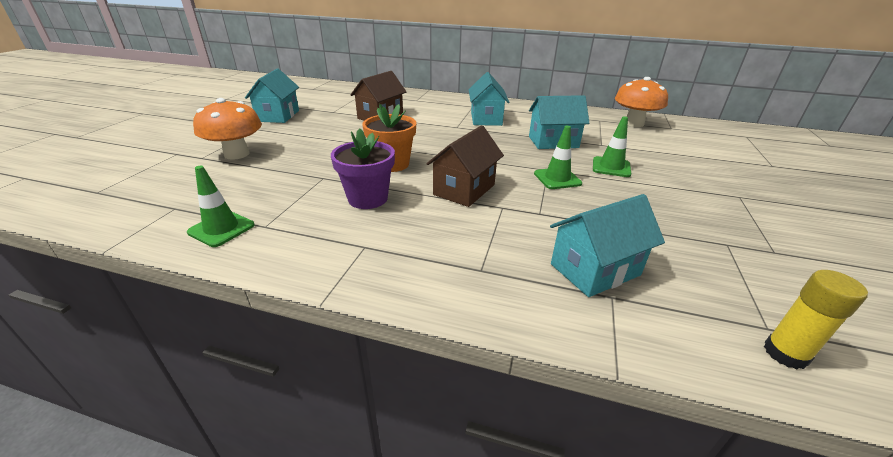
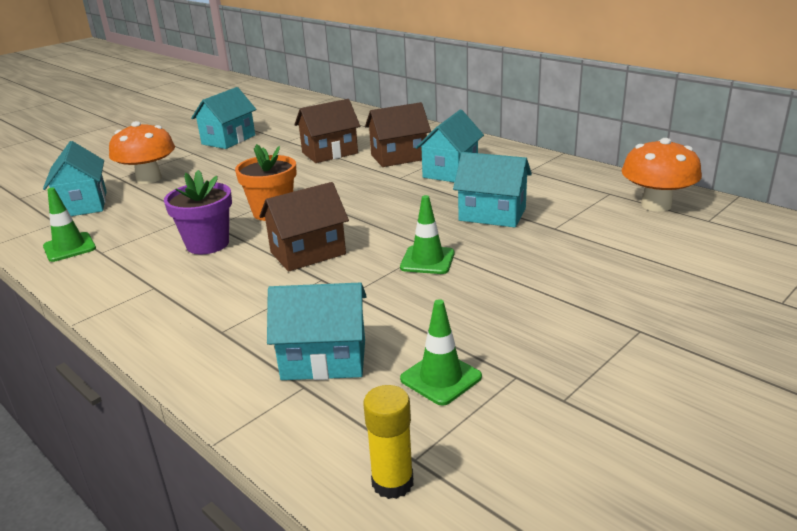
camera: 30 degrees right, 5 degrees down
green traffic cone [593,117,631,177] -> green traffic cone moved to [400,299,482,406]
none -> turquoise house [43,141,107,216]
none -> brown house [365,102,431,167]

